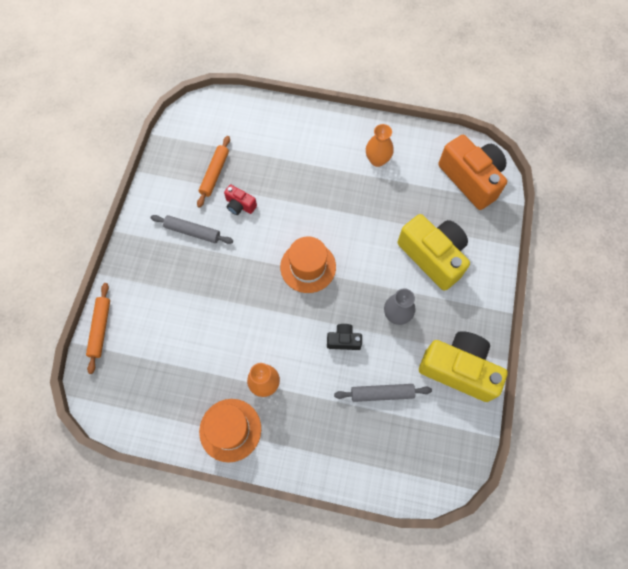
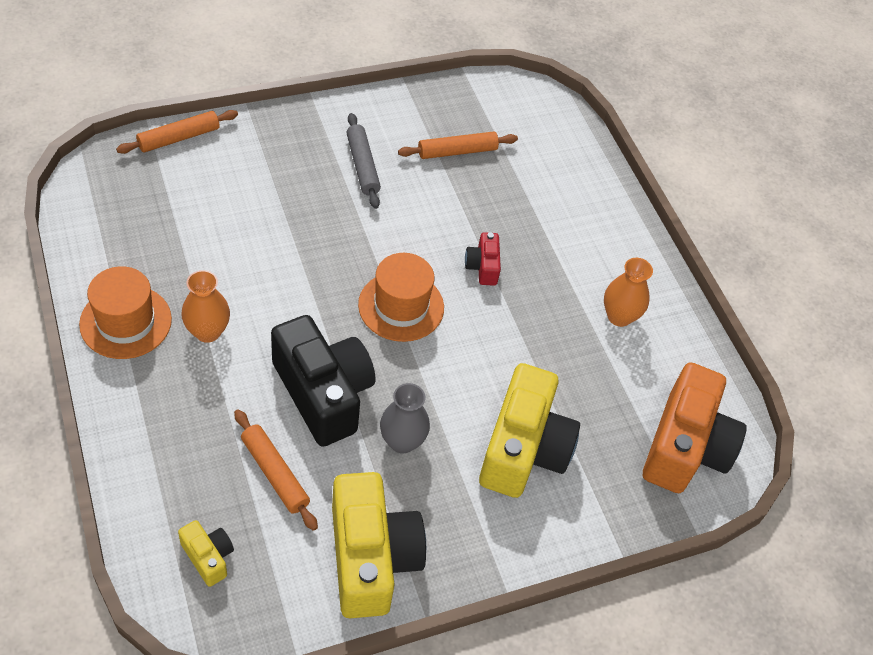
camera: 50 degrees right, 15 degrees down
red camera [224,185,257,215] -> red camera moved to [465,232,501,286]
black camera [327,324,362,350] -> black camera [271,315,375,447], size x2.17
grey rolling pin [334,384,432,402] -> orange rolling pin [234,409,318,531]
none -> yellow camera [178,520,234,587]

